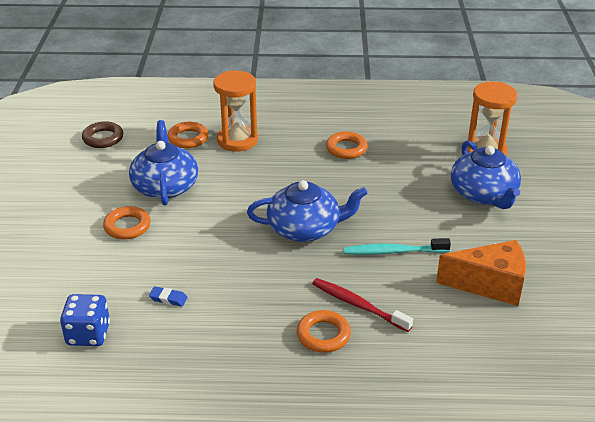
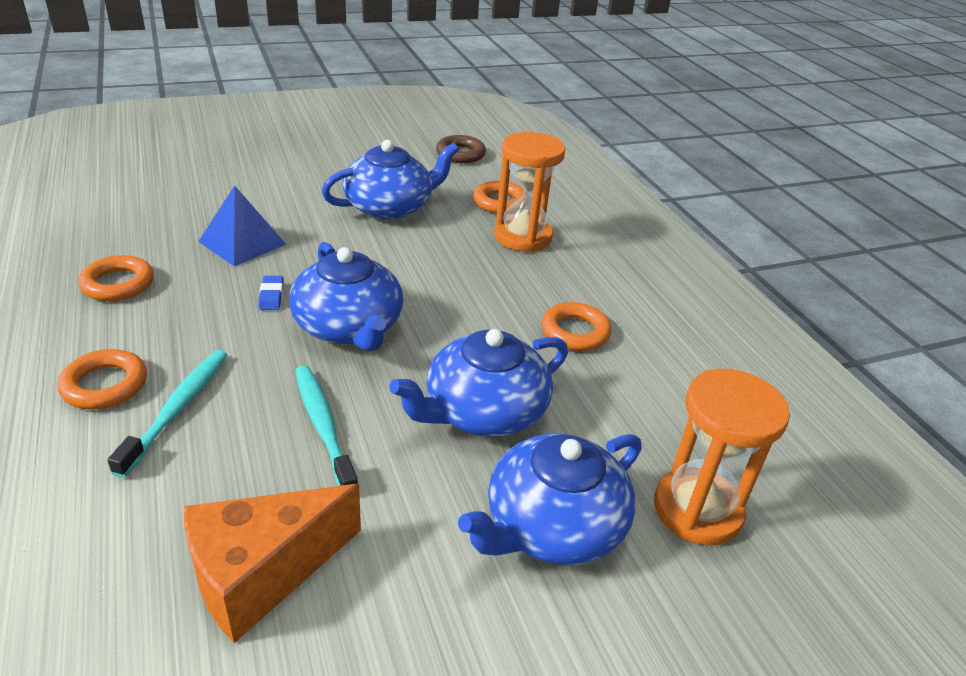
camera: 65 degrees right, 0 degrees up
blue dice [60,294,110,346] -> none
orange ring [103,206,151,240] -> orange ring moved to [78,255,154,301]
blue eraser [149,286,188,307] -> blue eraser moved to [258,276,284,310]
red toothbrush [312,278,413,332] -> turquoise toothbrush [107,350,227,478]
orange cheese [436,240,526,306] -> orange cheese turned 75 degrees clockwise [184,484,361,643]
none -> blue pyramid [198,185,286,266]
none -> blue teapot [389,329,568,437]

